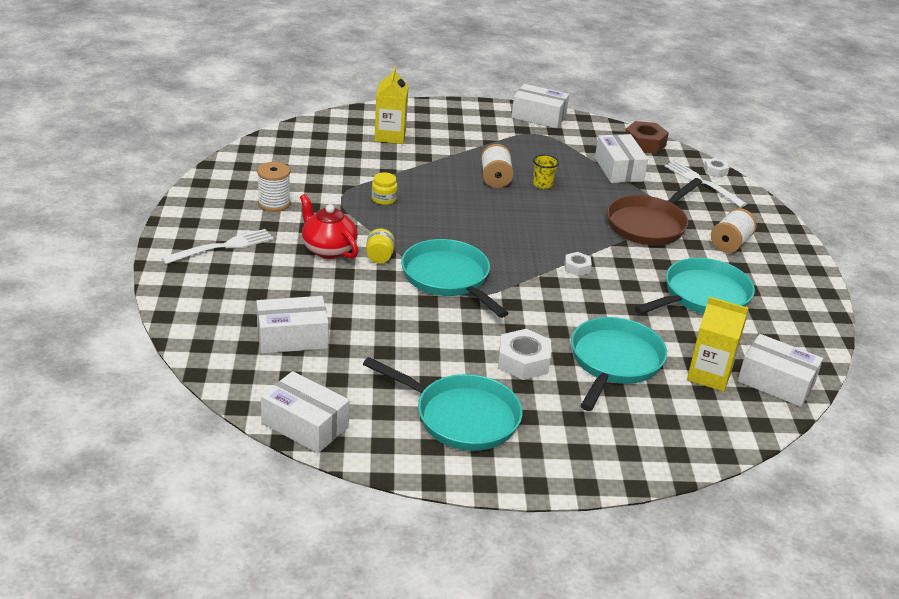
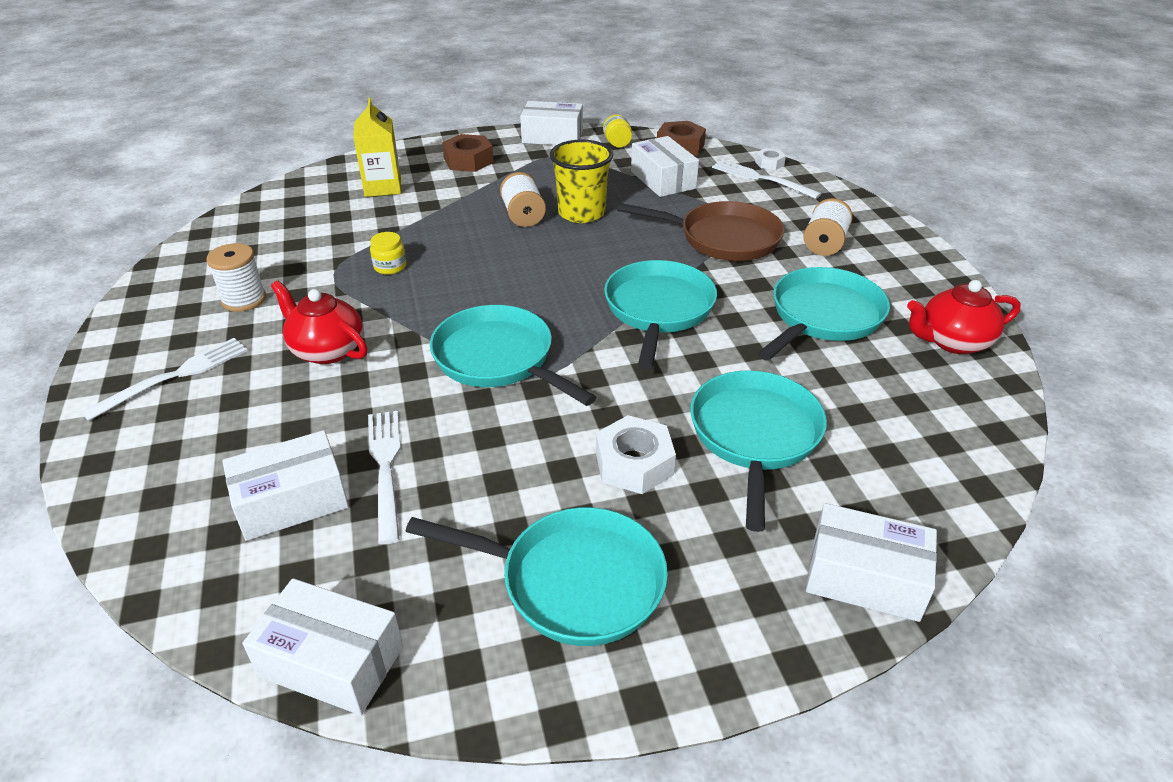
camera: 10 degrees left, 5 degrees up
yellow jar [366,228,395,264] -> yellow jar moved to [603,114,632,148]
yellow cup [533,155,559,189] -> yellow cup [550,139,613,223], size x1.91
white nut [564,252,592,276] -> turquoise pan [604,260,717,370]
brown pan [607,178,702,245] -> brown pan turned 105 degrees counterclockwise [617,201,784,261]
yellow carton [687,297,748,392] -> none
white box [738,334,823,407] -> white box moved to [806,503,937,622]
none -> white fork [368,411,401,544]
none -> brown nut [442,134,494,172]
none -> red teapot [907,280,1021,354]

